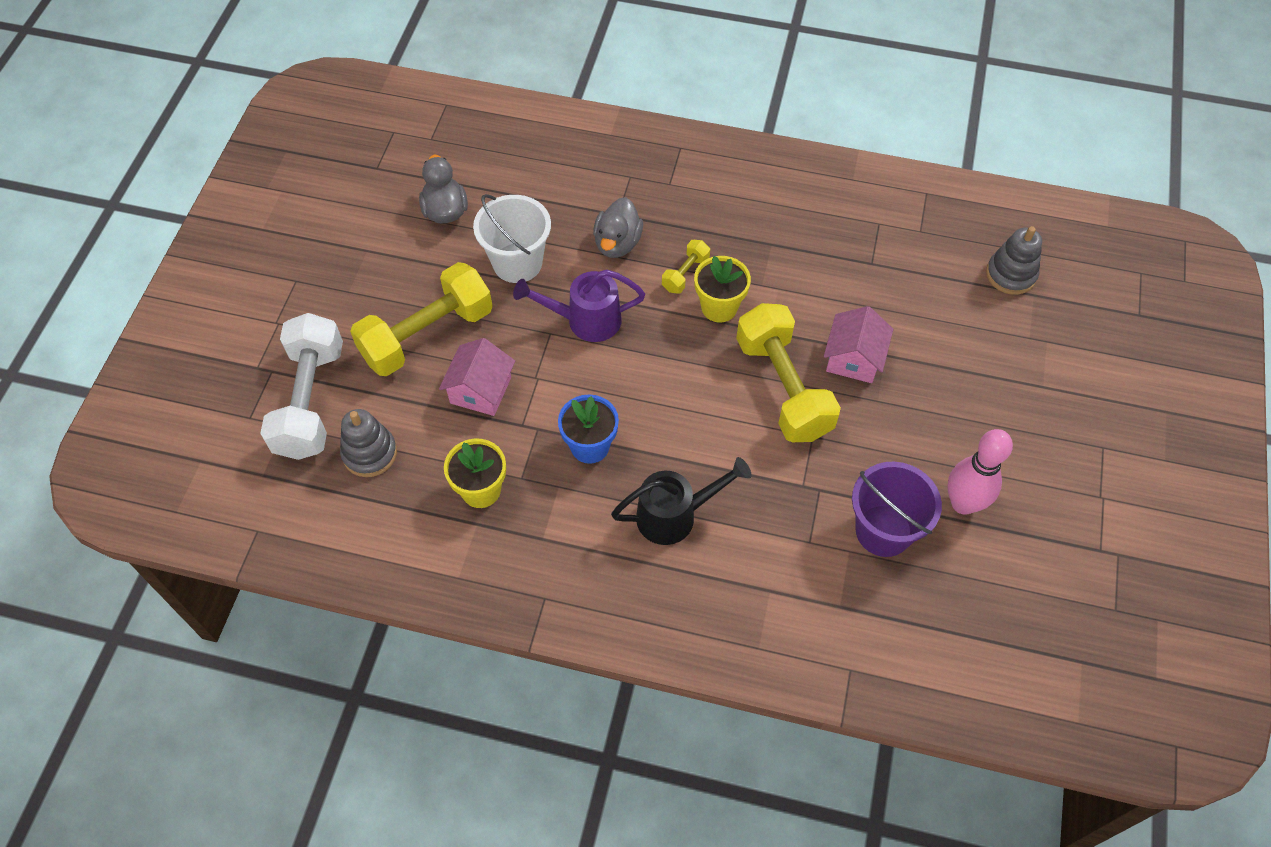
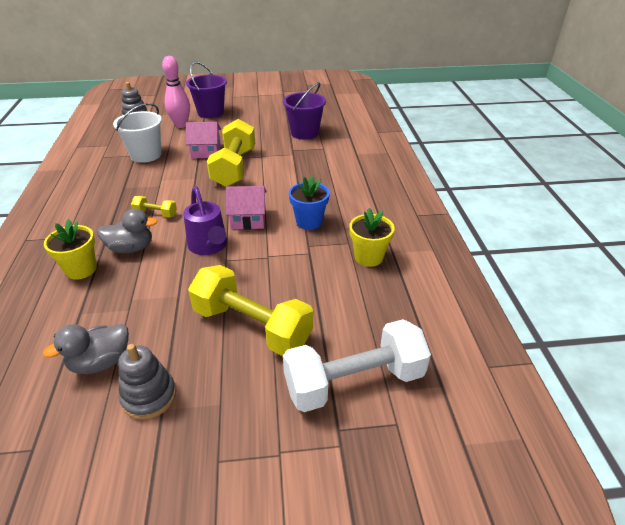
camera: 110 degrees left, 20 degrees down
grey stacking toy [340,409,397,477] -> grey stacking toy moved to [118,344,176,420]
pink house [439,338,515,416] -> pink house moved to [226,186,267,230]
white bucket [473,194,551,283] -> white bucket moved to [113,103,162,163]
black watering can [611,457,751,545] -> none
yellow flower pot [694,256,751,322] -> yellow flower pot moved to [44,219,97,280]
yellow dumbbell [736,303,841,442] -> yellow dumbbell turned 45 degrees counterclockwise [207,119,255,187]
pink bowling pin [947,429,1013,515] -> pink bowling pin moved to [162,56,190,128]
none -> purple bucket [186,62,227,118]

